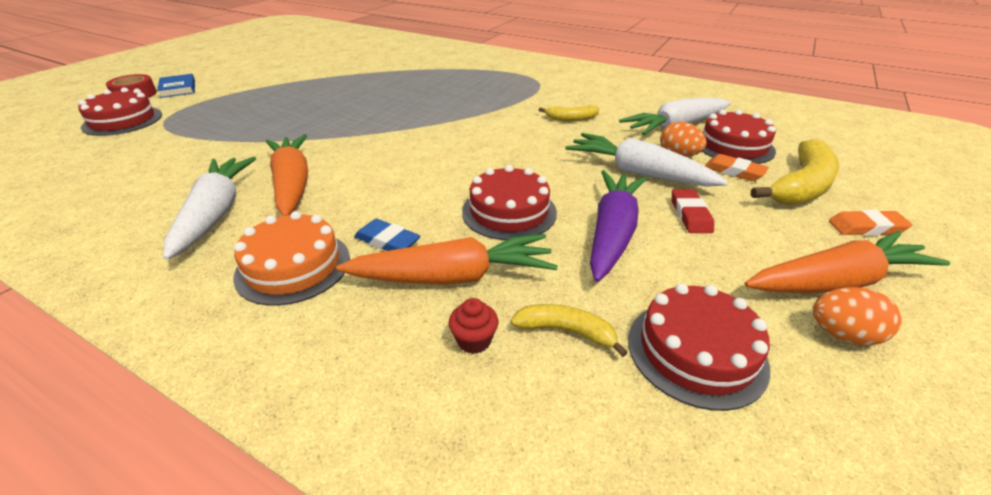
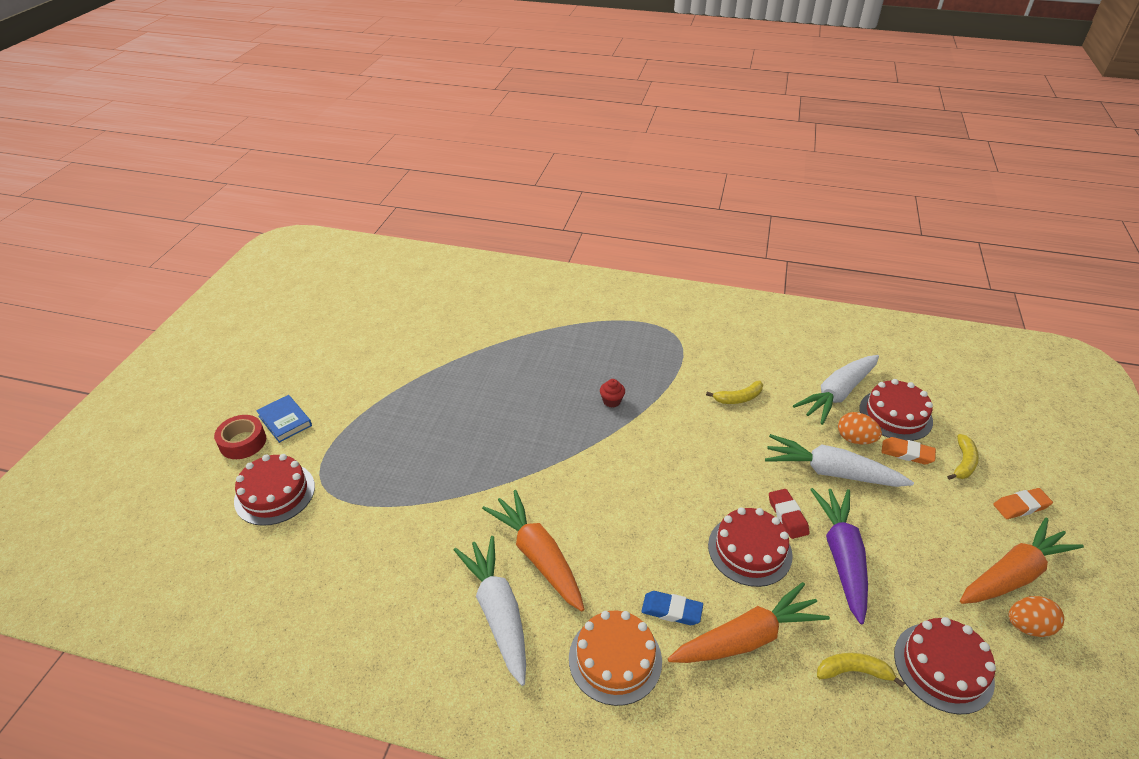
camera: 15 degrees left, 5 degrees up
red cupcake [448,298,498,354] -> red cupcake moved to [600,379,625,407]
red eraser [672,189,714,233] -> red eraser moved to [769,489,810,539]
yellow banana [751,139,839,205] -> yellow banana [947,434,979,480], size x0.54

